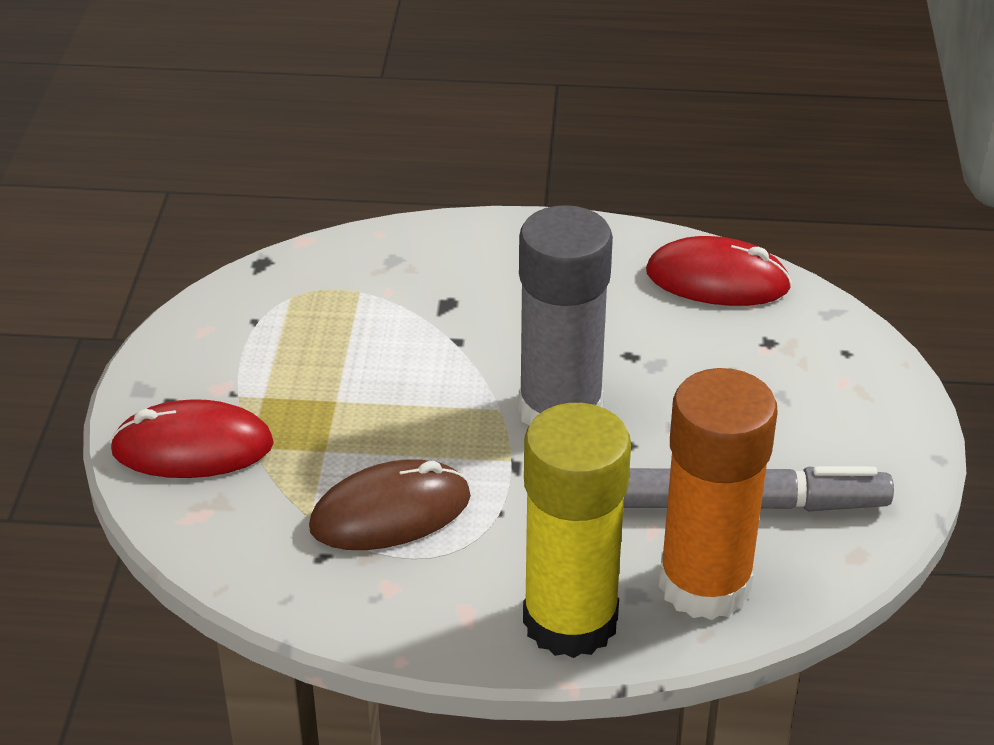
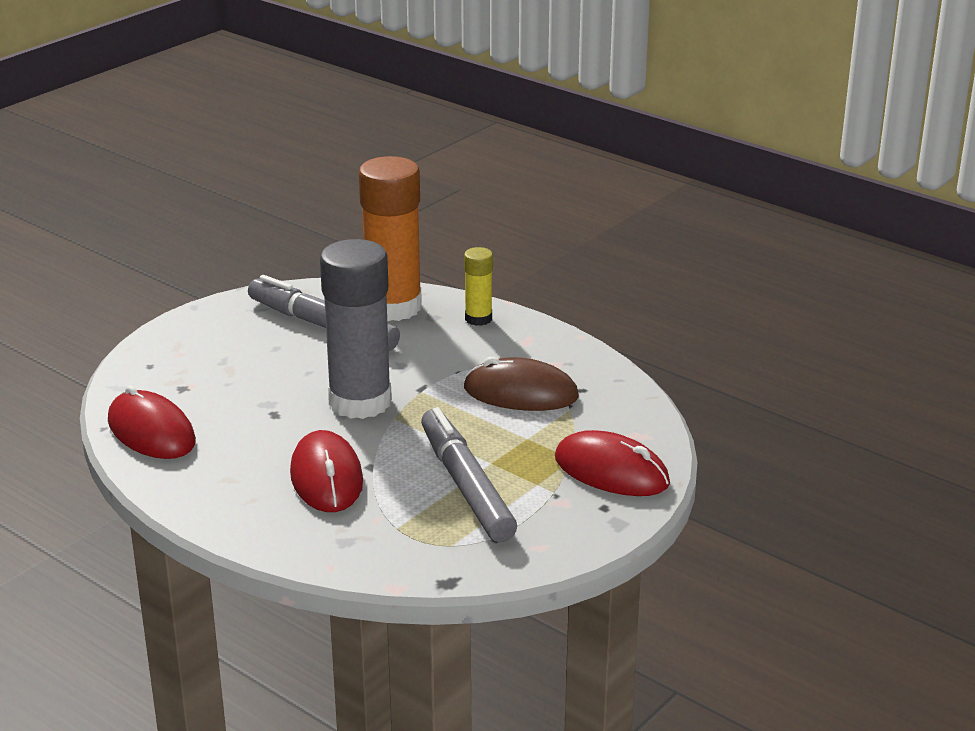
camera: 145 degrees left, 10 degrees down
yellow glue stick [523,403,631,658] -> yellow glue stick [464,247,493,326], size x0.48
none -> red mouse [290,430,363,512]
none -> grey marker [421,407,517,542]

